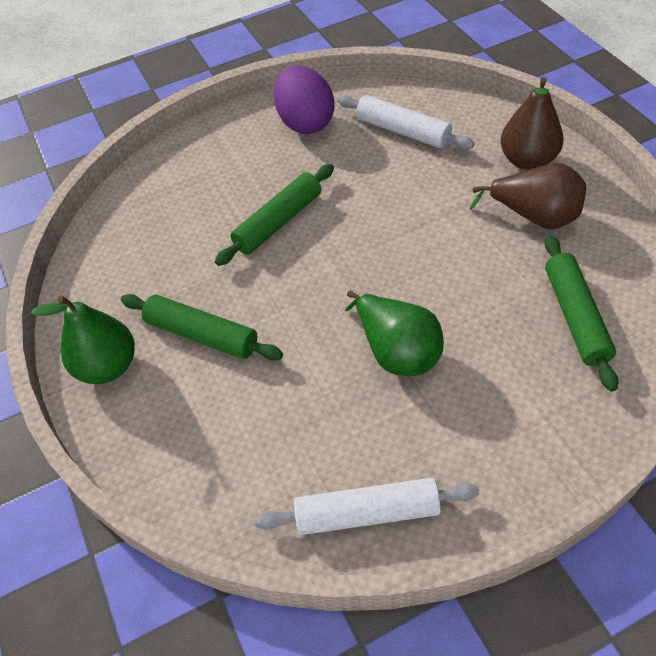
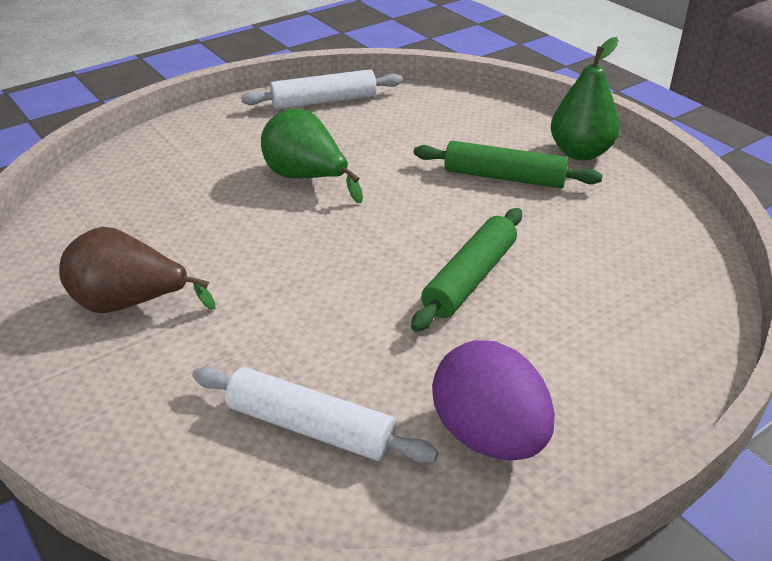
camera: 165 degrees right, 15 degrees down
brown pear [501,77,564,170] -> none
green rolling pin [545,235,619,392] -> none

